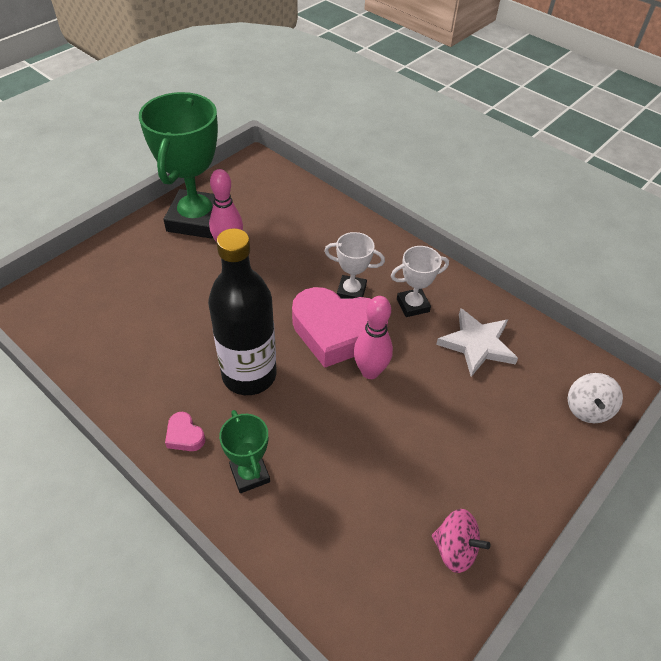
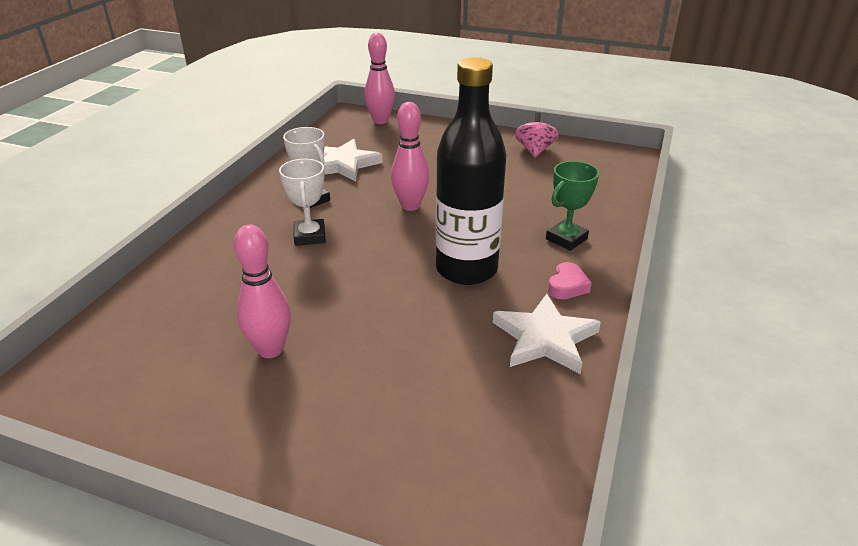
camera: 110 degrees left, 15 degrees down
green trophy [139,92,218,238] -> none
pink heart [292,287,388,368] -> none
white spinning top [568,373,623,423] -> pink bowling pin [364,33,395,124]
none -> white star [493,294,601,374]

